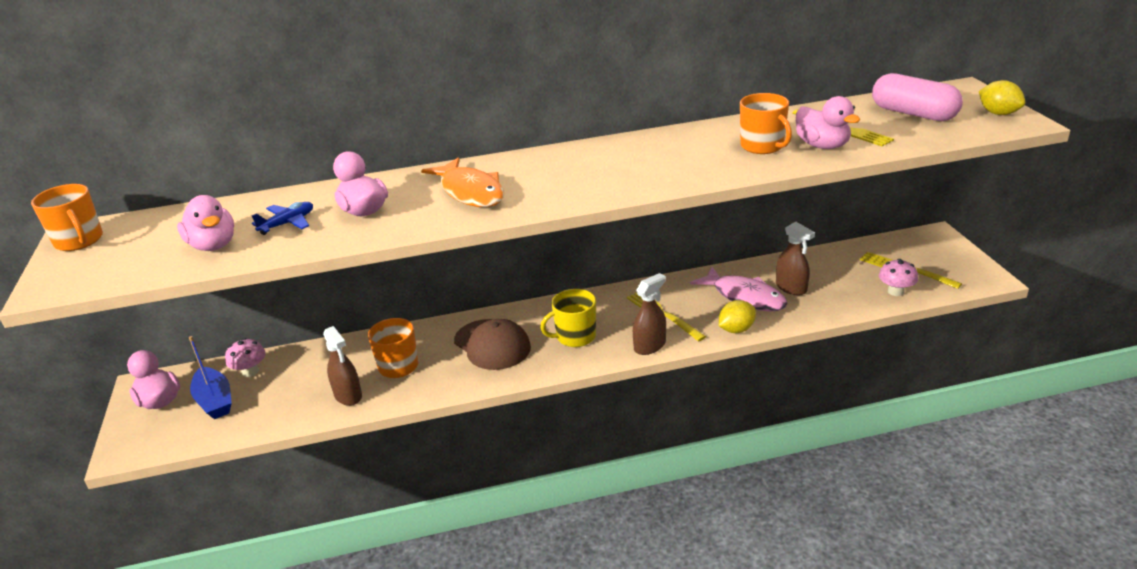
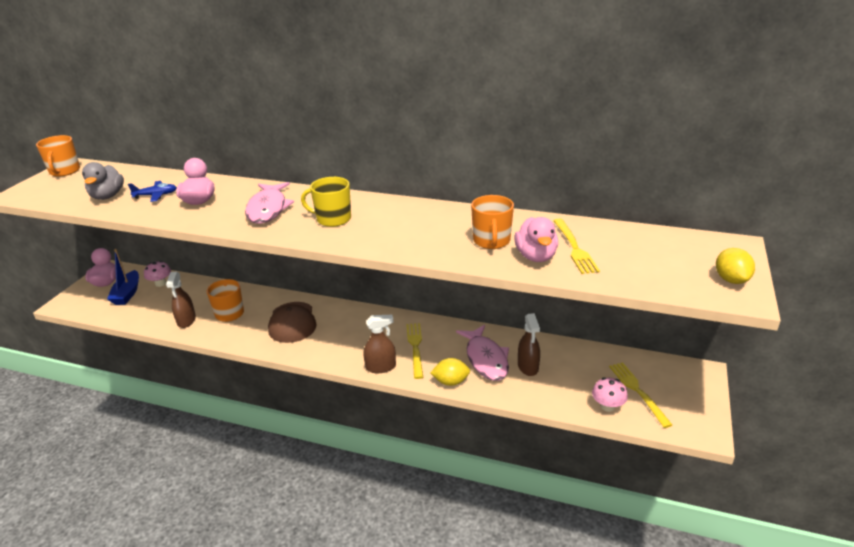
camera: 30 degrees right, 0 degrees up
pink duck [177,195,234,251] -> grey duck [82,162,124,200]
orange fish [421,157,504,207] -> pink fish [245,182,294,224]
yellow mug [540,289,596,347] -> yellow mug moved to [301,177,351,227]
pink capsule [872,73,963,121] -> none

